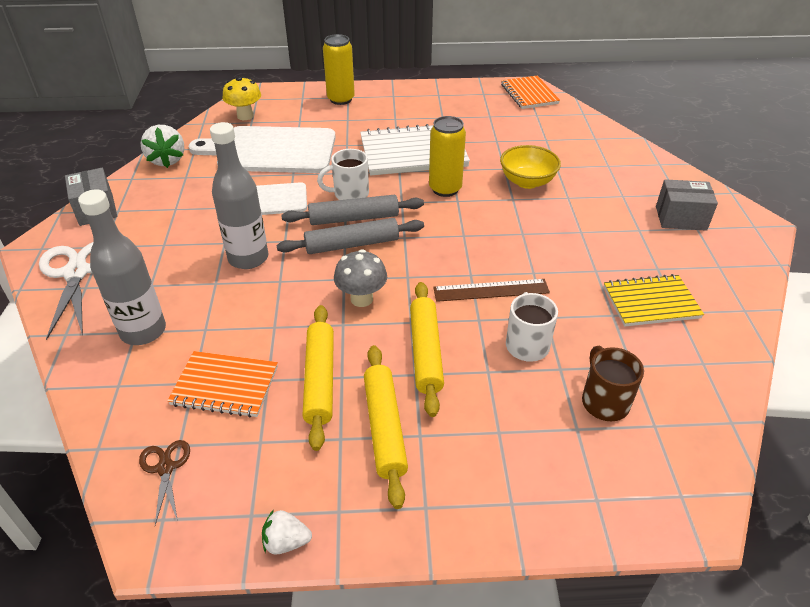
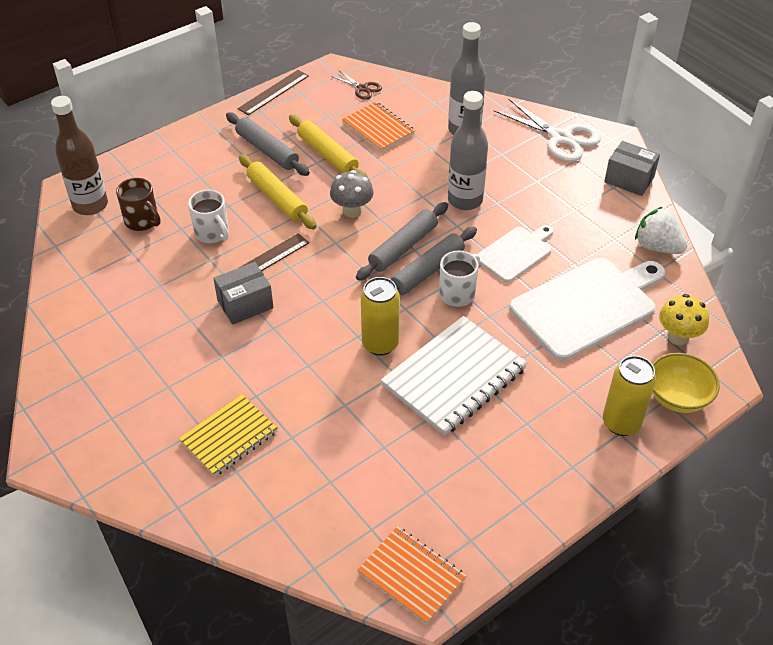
camera: 145 degrees right, 5 degrees up
orange notebook [167,351,278,418] -> orange notebook turned 75 degrees clockwise [342,102,415,152]
white strawberry [262,509,312,555] -> brown ruler [238,70,309,115]
yellow rolling pin [364,345,408,509] -> grey rolling pin [226,112,310,176]
yellow bowl [500,145,561,189] -> yellow bowl moved to [652,353,720,413]
yellow notebook [604,274,704,327] -> yellow notebook moved to [179,395,278,477]
grey box [656,179,718,231] -> grey box moved to [213,262,274,325]
none -> brown bottle [51,96,108,215]

